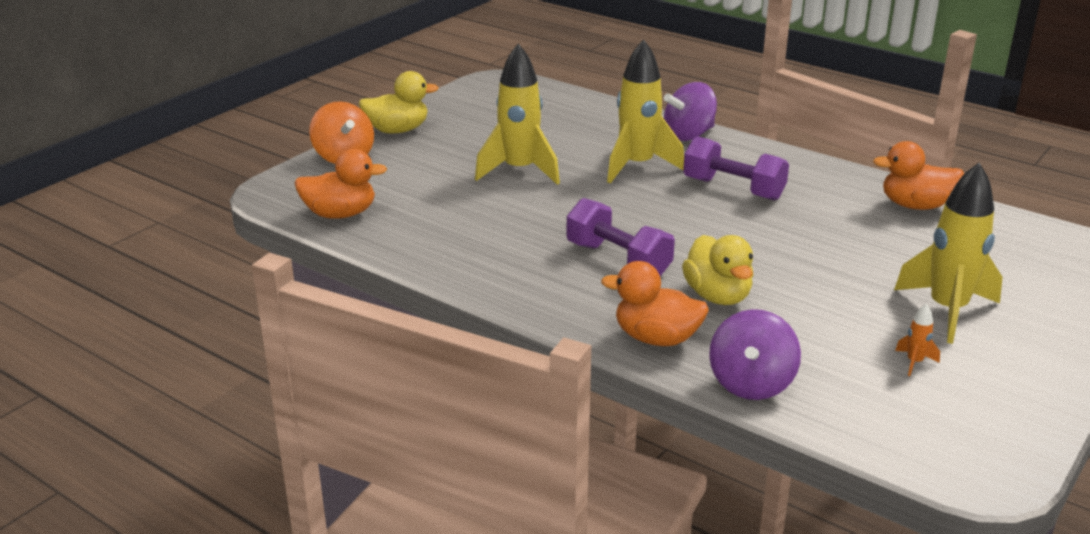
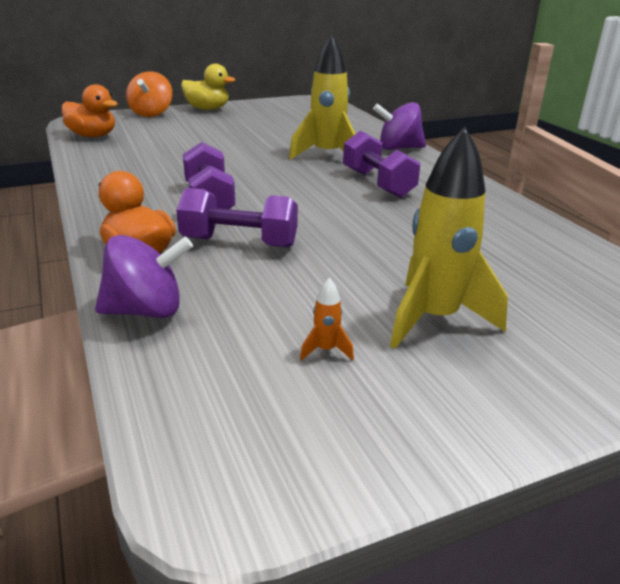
camera: 30 degrees right, 0 degrees up
yellow rocket [475,44,560,185] -> none
yellow duck [682,235,753,305] -> purple dumbbell [176,188,298,248]
purple spinning top [709,309,801,400] -> purple spinning top turned 150 degrees counterclockwise [95,235,193,318]
orange duck [873,141,964,210] -> none

